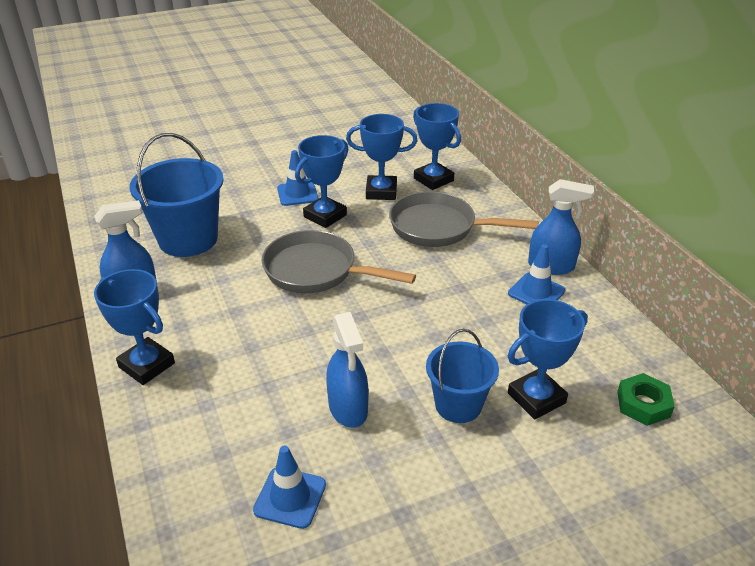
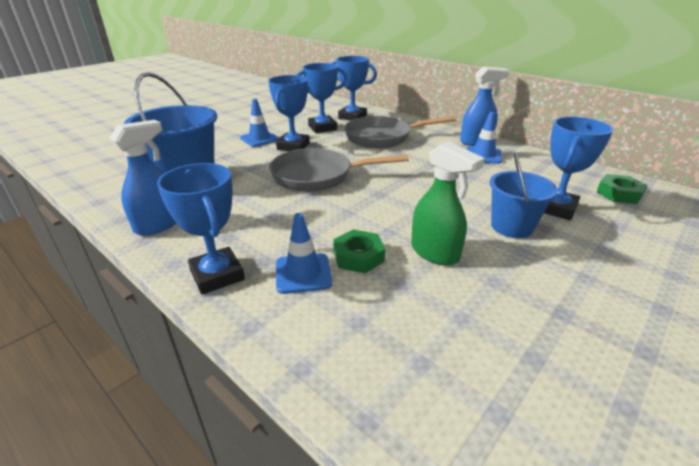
camera: 25 degrees left, 5 degrees down
blue trophy [94,269,175,385] -> blue trophy turned 45 degrees clockwise [157,163,245,295]
blue traffic cone [253,445,326,529] -> blue traffic cone moved to [276,213,332,294]
blue spray bottle [326,312,369,428] -> green spray bottle [411,141,485,266]
none -> green nut [333,229,385,273]

